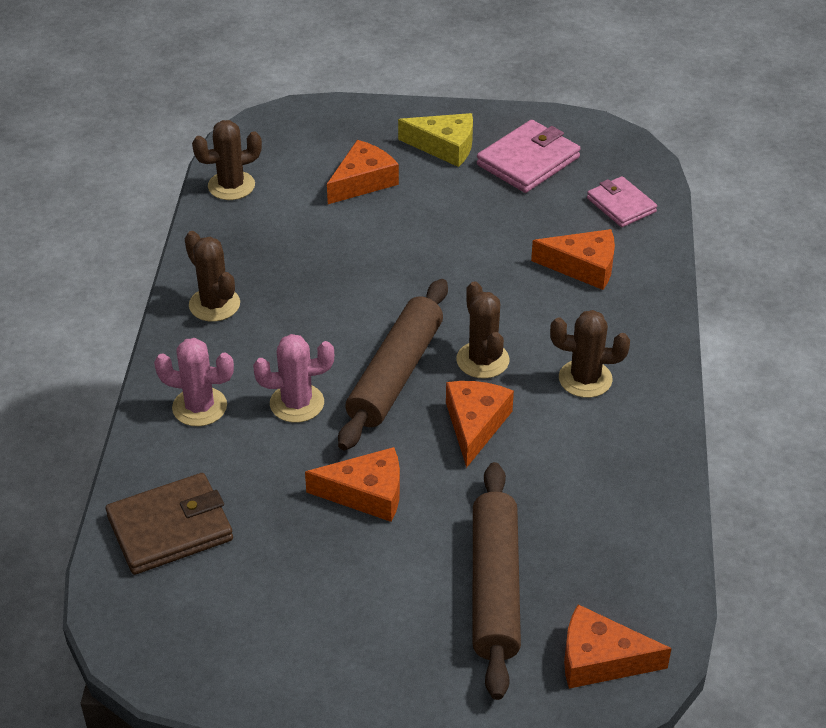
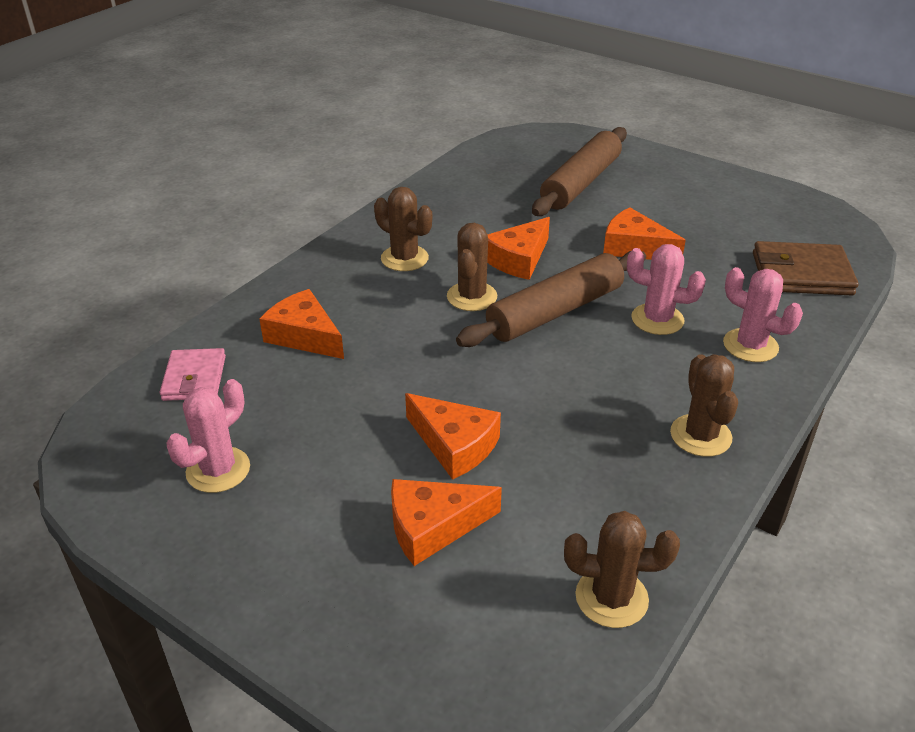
camera: 150 degrees left, 5 degrees down
yellow cheese [398,113,473,167] -> none
pink wallet [477,120,581,193] -> pink cactus [166,379,250,493]
orange cheese [564,604,672,689] -> orange cheese moved to [405,393,501,480]

